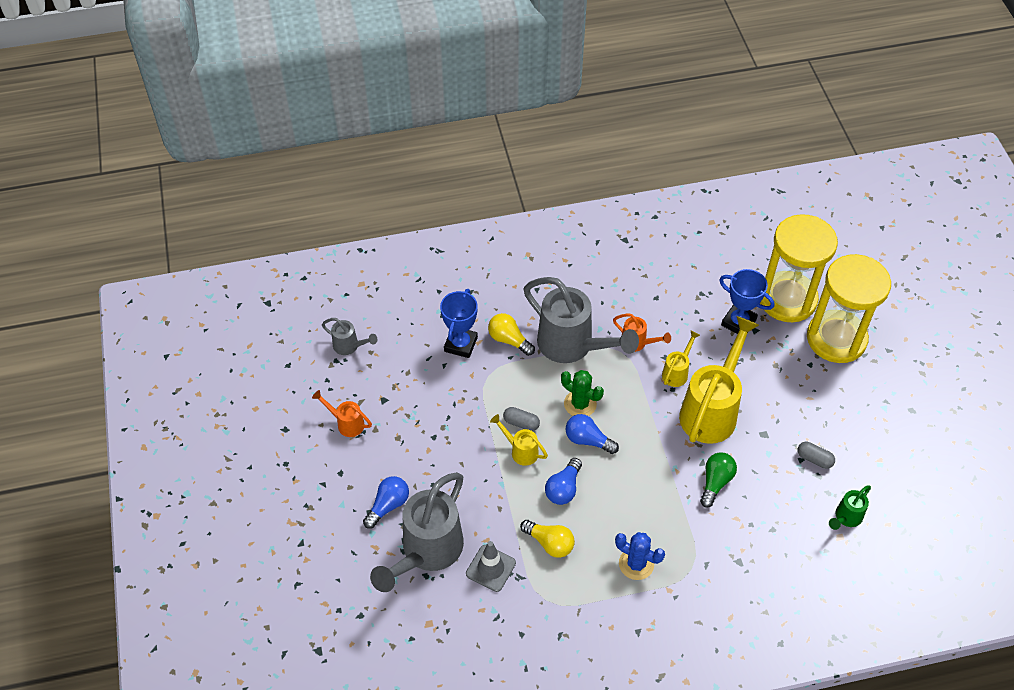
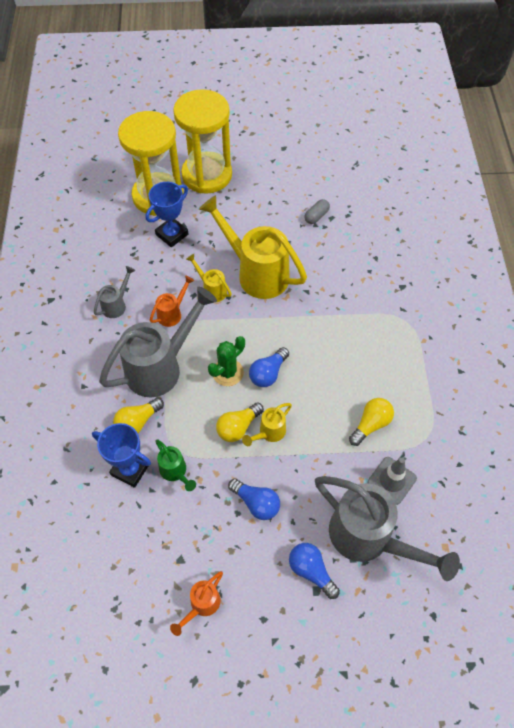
camera: 80 degrees left, 5 degrees up
grey watering can [322,318,378,355] -> grey watering can moved to [94,266,135,318]
grey capsule [503,407,540,431] -> yellow light bulb [216,402,264,442]
blue light bulb [545,458,582,505] -> blue light bulb moved to [228,479,280,520]
blue cactus [615,532,665,580] -> none
green light bulb [700,452,737,508] -> none
green watering can [829,485,871,530] -> green watering can moved to [155,440,196,491]

